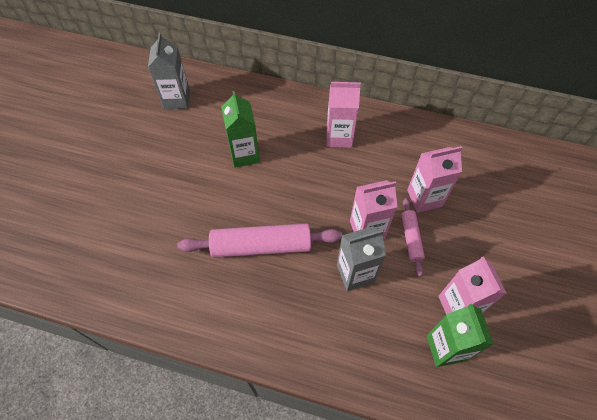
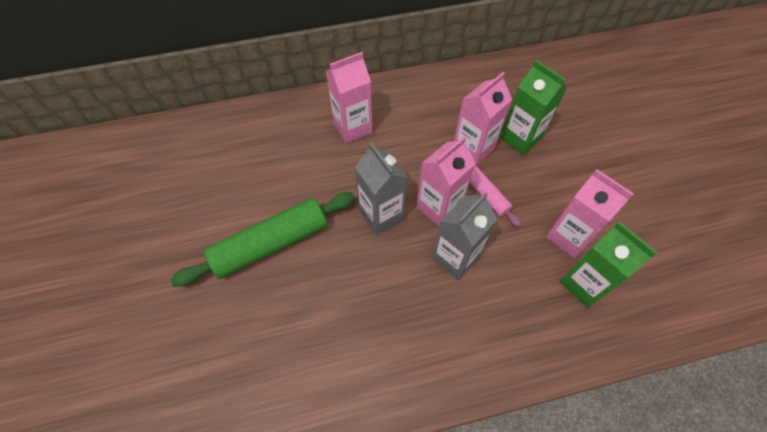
camera: 30 degrees left, 0 degrees up
grey carton [148,32,190,109] -> grey carton moved to [355,142,408,235]
pink rolling pin [177,223,342,258] -> none
green carton [221,91,260,168] -> green carton moved to [500,60,567,155]
none -> green rolling pin [171,192,355,287]

